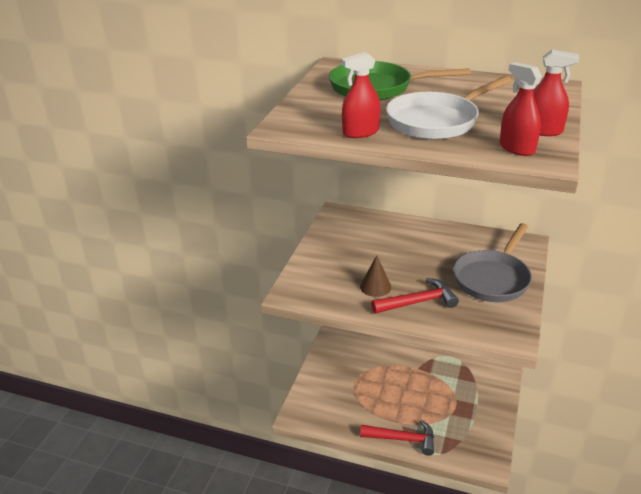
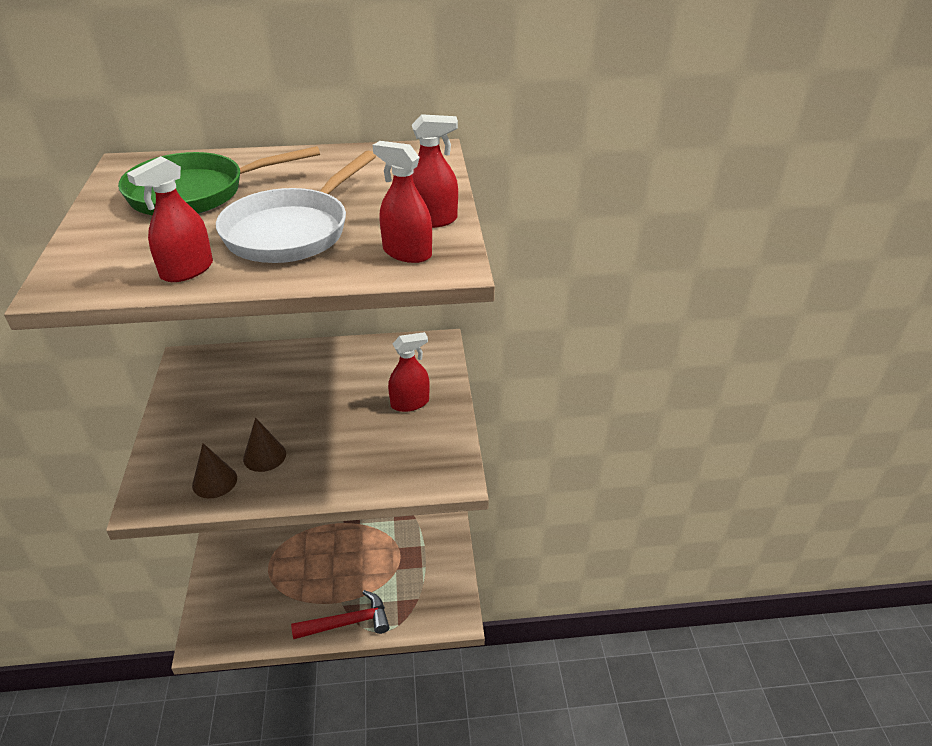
camera: 25 degrees left, 5 degrees up
red hammer [371,278,459,314] -> none
grey pan [453,223,532,302] -> red spray bottle [388,332,430,412]
none -> brown cone [192,443,237,498]

